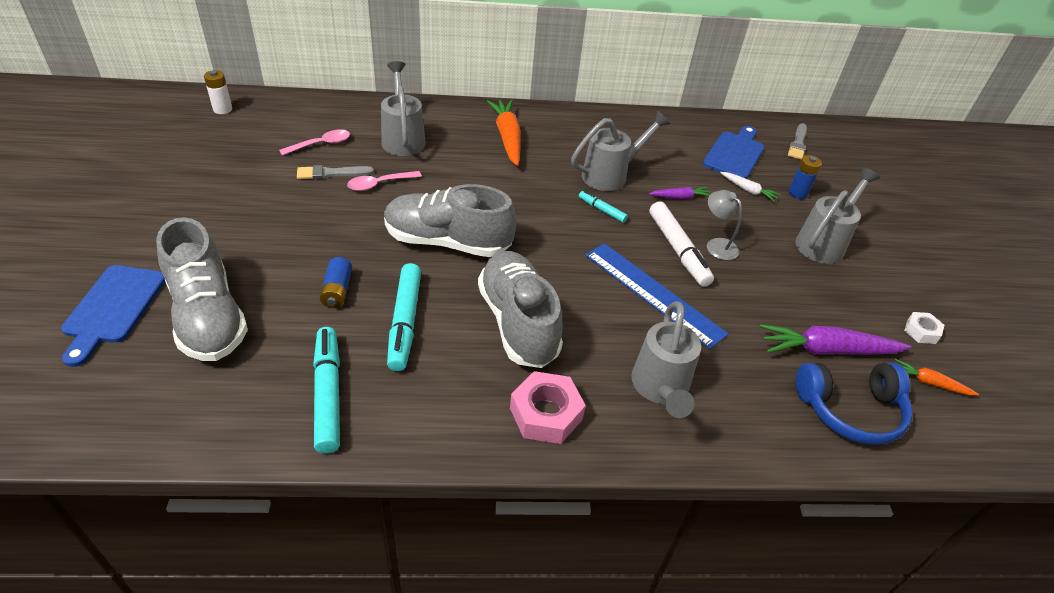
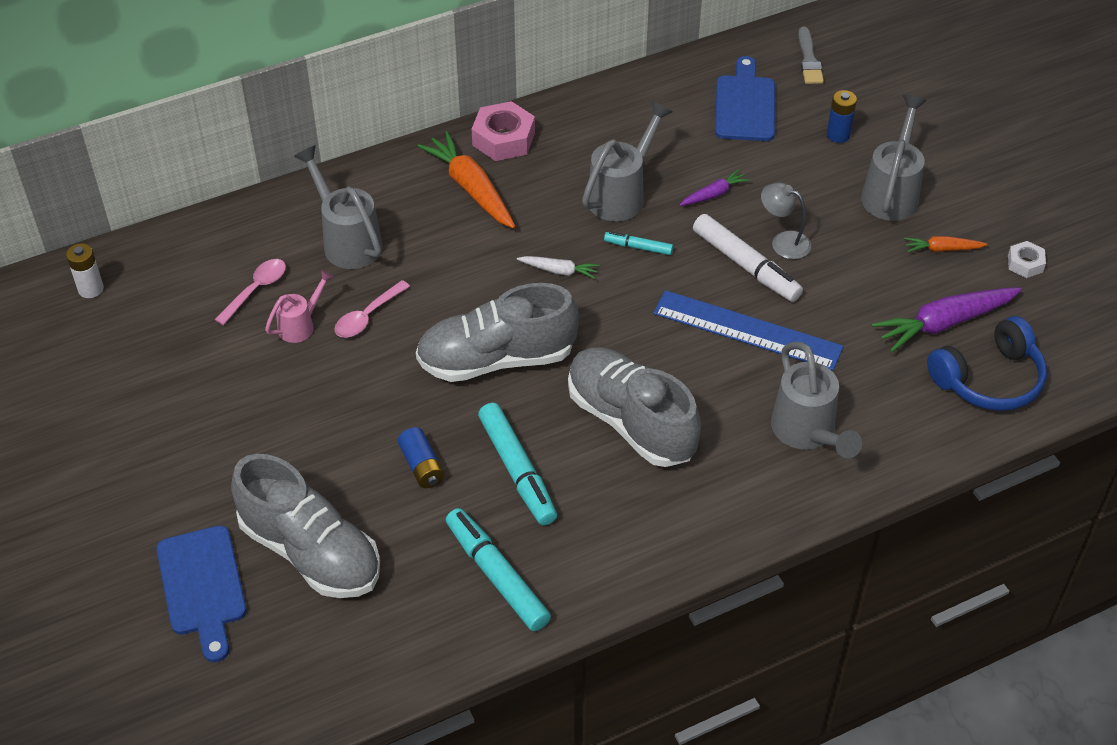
camera: 20 degrees left, 5 degrees up
grey brush [297,165,374,179] -> pink watering can [265,270,334,343]
pink nut [510,371,586,444] -> pink nut moved to [472,101,535,161]
white carrot [720,172,780,202] -> white carrot moved to [517,256,599,279]
orange carrot [895,359,979,396] -> orange carrot moved to [904,236,988,252]

